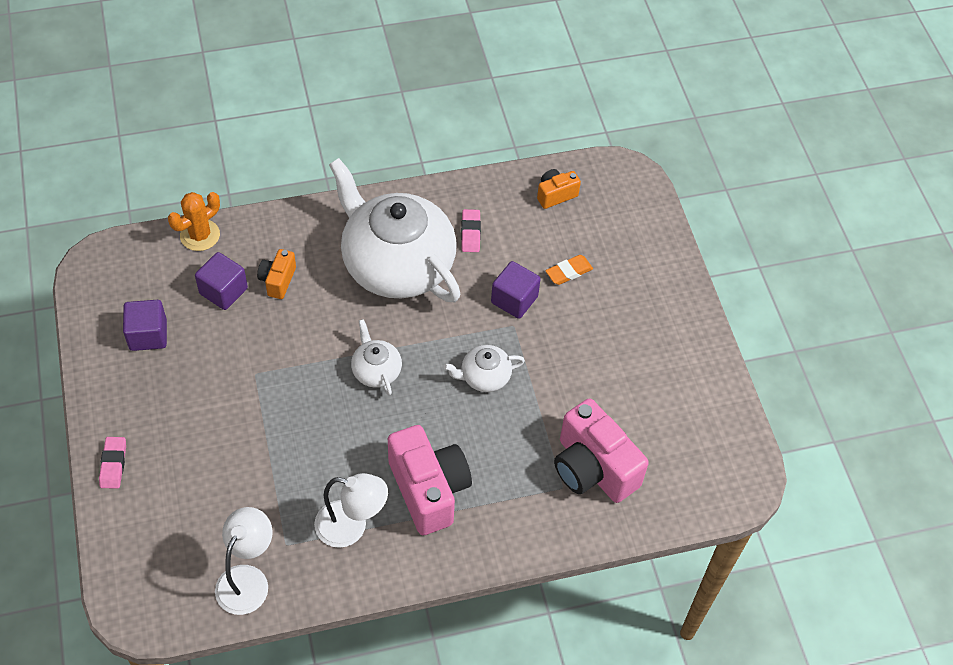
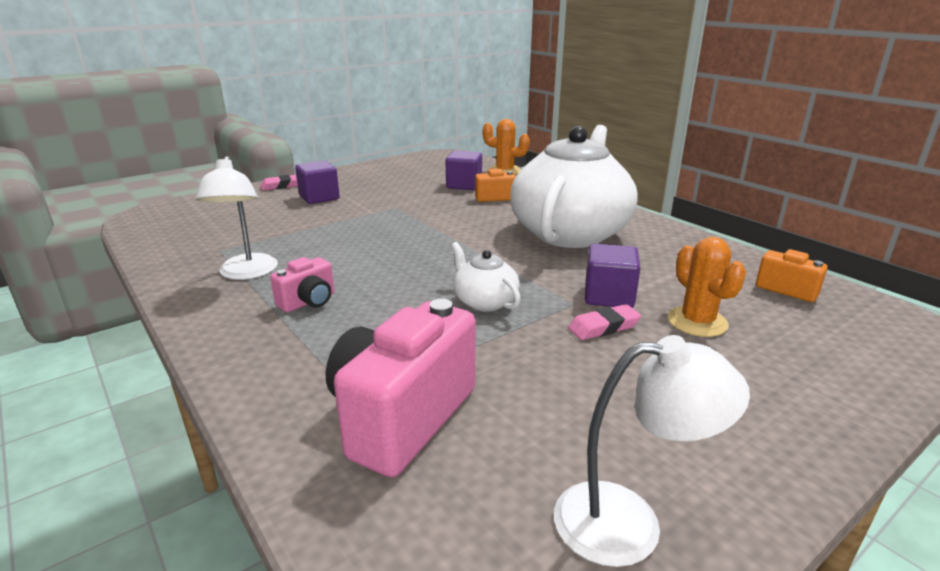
camera: 70 degrees right, 30 degrees down
purple cube [123,300,167,351] -> purple cube moved to [295,160,340,204]
white lamp [215,507,273,615] -> white lamp moved to [554,335,750,567]
white teapot [351,319,402,395] -> none
pink camera [388,425,472,535] -> pink camera [270,257,334,313], size x0.51
pink eraser [461,209,481,252] -> pink eraser moved to [568,304,641,340]
orange eraser [545,255,593,285] -> orange cactus [668,237,746,337]

